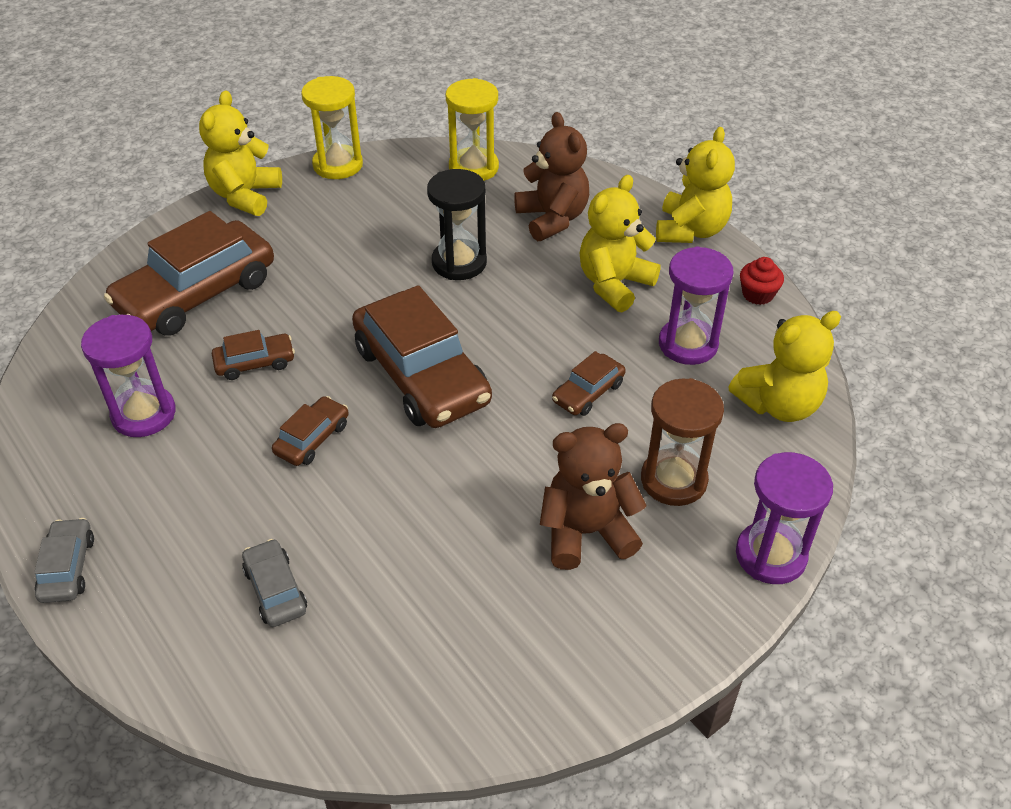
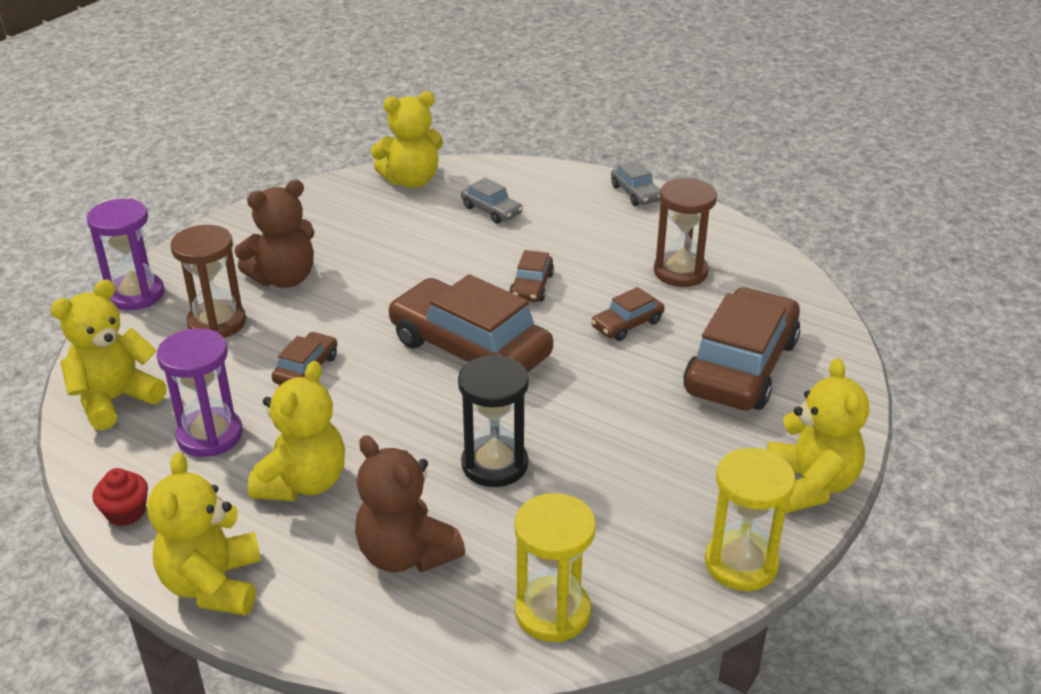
camera: 160 degrees right, 10 degrees down
purple hourglass [81,315,176,437] -> brown hourglass [654,178,717,287]
none -> yellow teddy bear [371,91,443,188]

